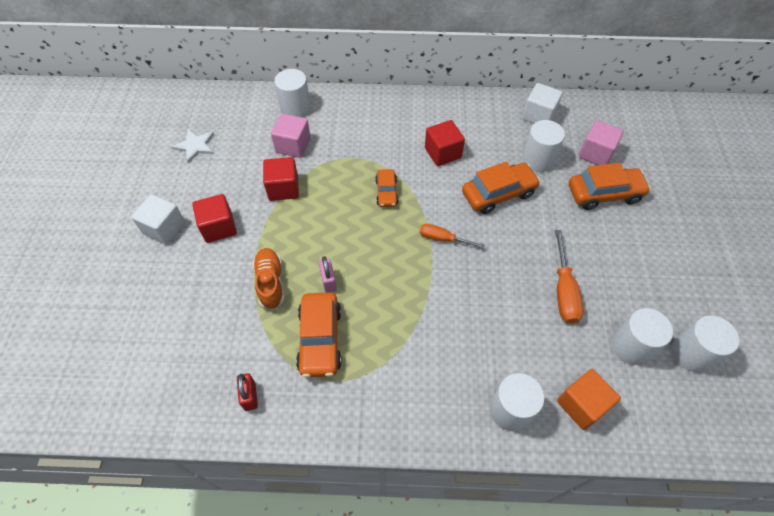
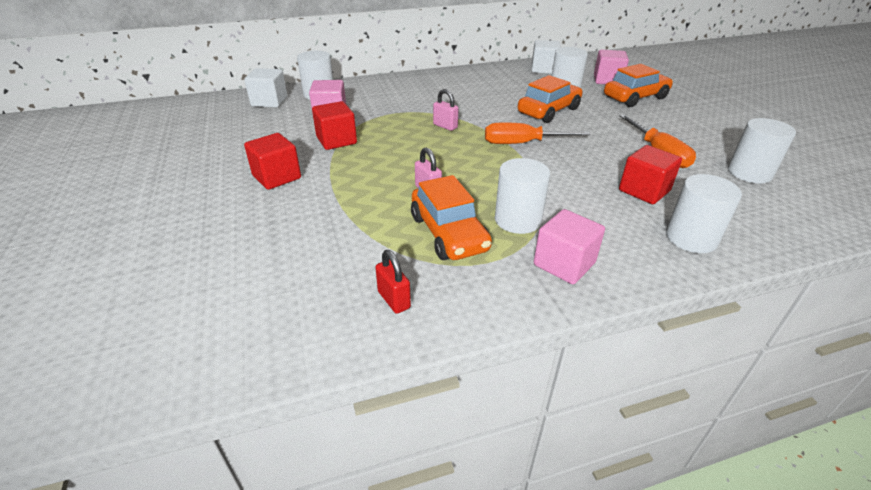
camera: 20 degrees left, 20 degrees down
white cube [131,194,185,245] -> white cube moved to [244,68,287,108]
white star [172,129,214,164] -> none
orange shoe [253,248,284,310] -> none
orange car [375,169,399,207] -> pink padlock [433,89,459,131]
orange screwdriver [420,224,485,249] -> orange screwdriver [485,122,590,144], size x1.50
red cube [425,120,465,166] -> red cube moved to [619,145,682,204]
orange cube [557,369,621,430] -> none
white cylinder [672,315,739,373] -> white cylinder moved to [495,158,550,234]
none -> pink cube [534,209,605,284]

